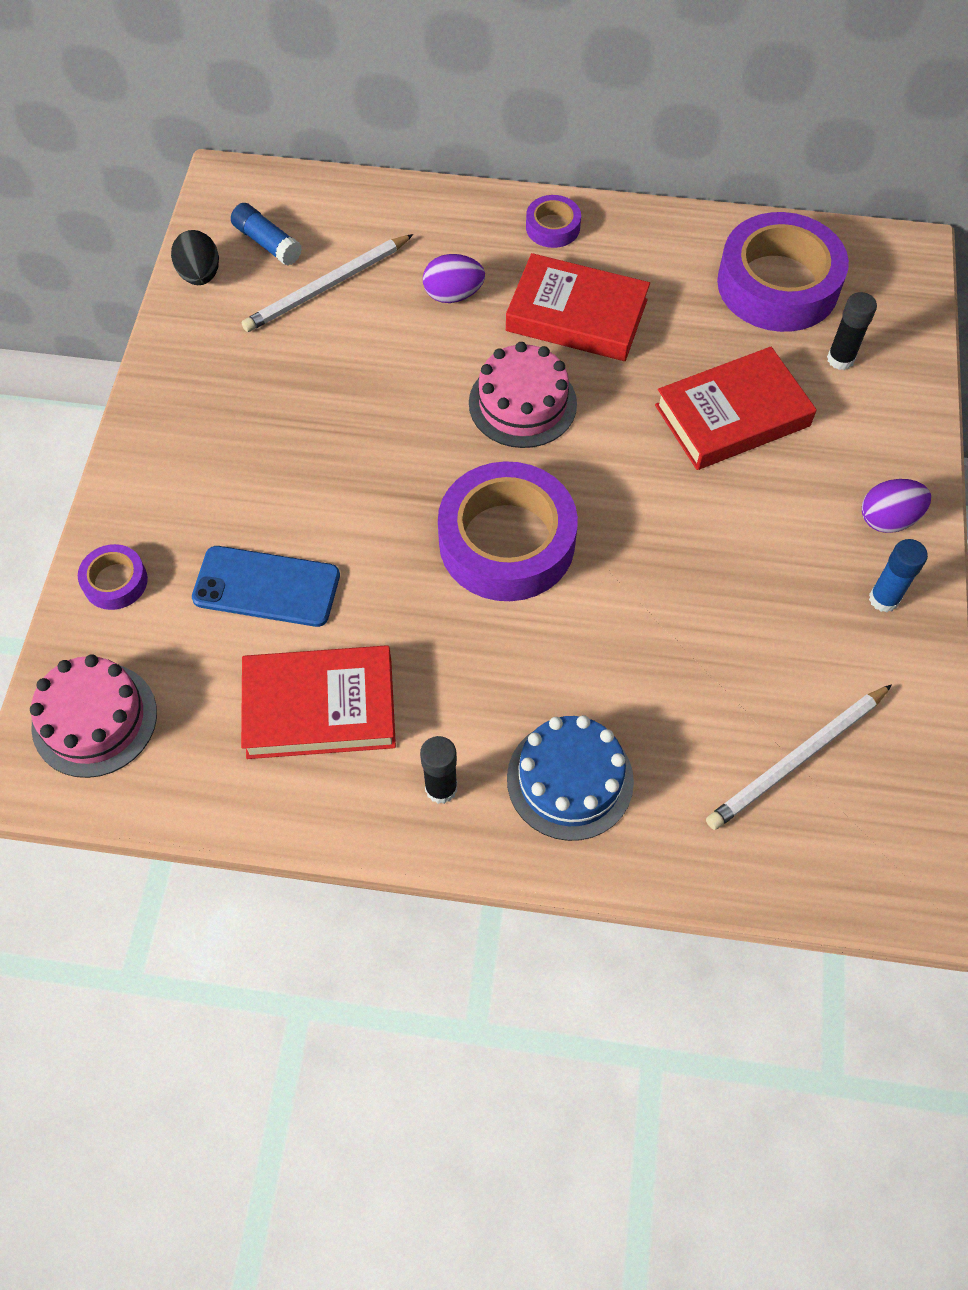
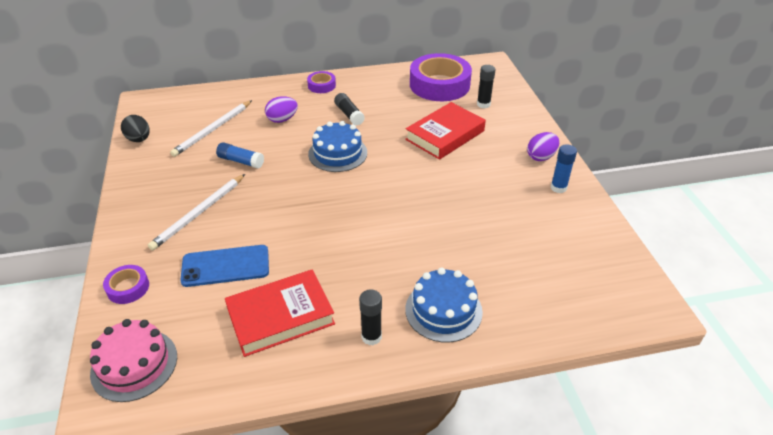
camera: 20 degrees left, 20 degrees down
blue glue stick [231,203,302,266] -> blue glue stick moved to [216,142,264,168]
purple tape [438,461,578,601] -> none
pink cake [469,342,577,448] -> blue cake [308,121,367,172]
red book [506,253,650,361] -> black glue stick [334,93,365,125]
white pencil [706,684,892,830] -> white pencil moved to [148,174,245,251]

